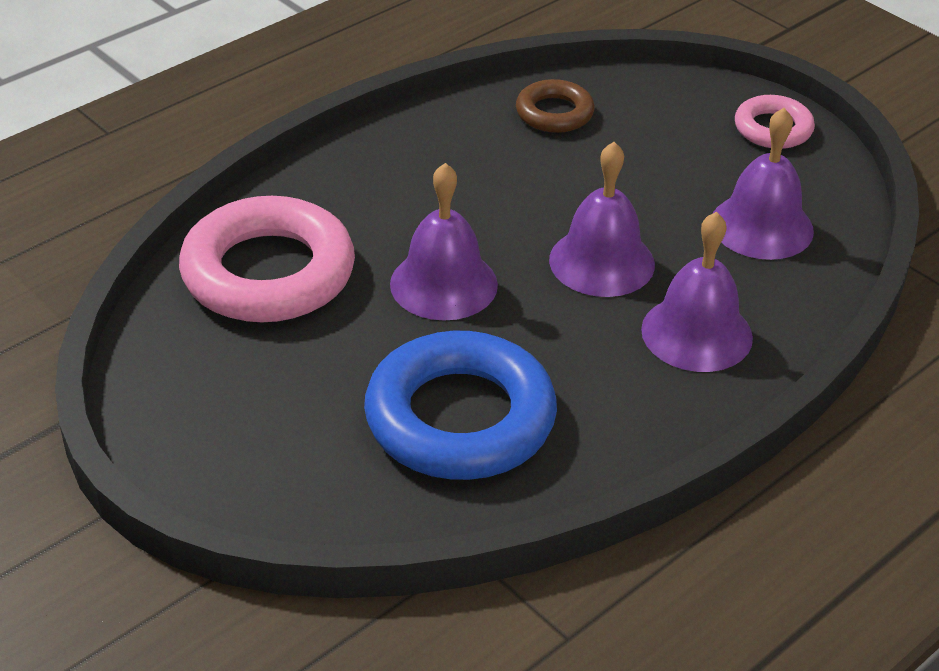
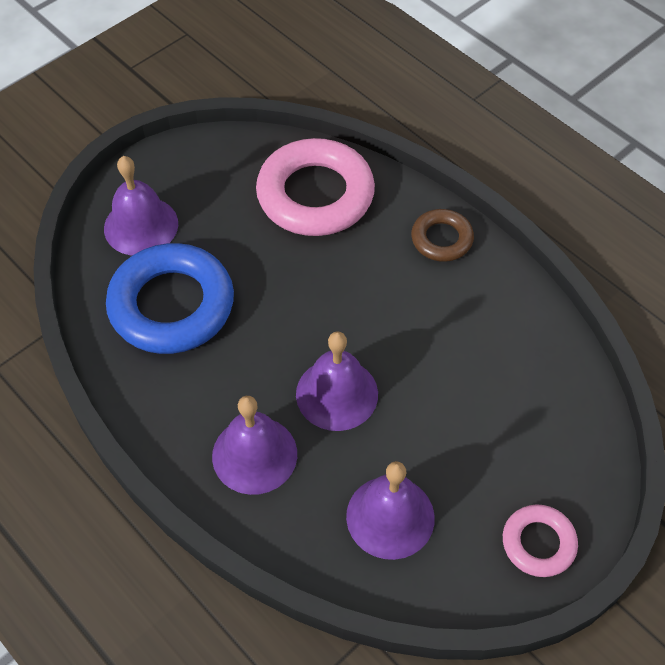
camera: 90 degrees right, 15 degrees up
purple bell [390,163,498,321] -> purple bell moved to [104,156,178,255]
brown ring [516,79,595,133] -> brown ring moved to [411,209,474,262]

